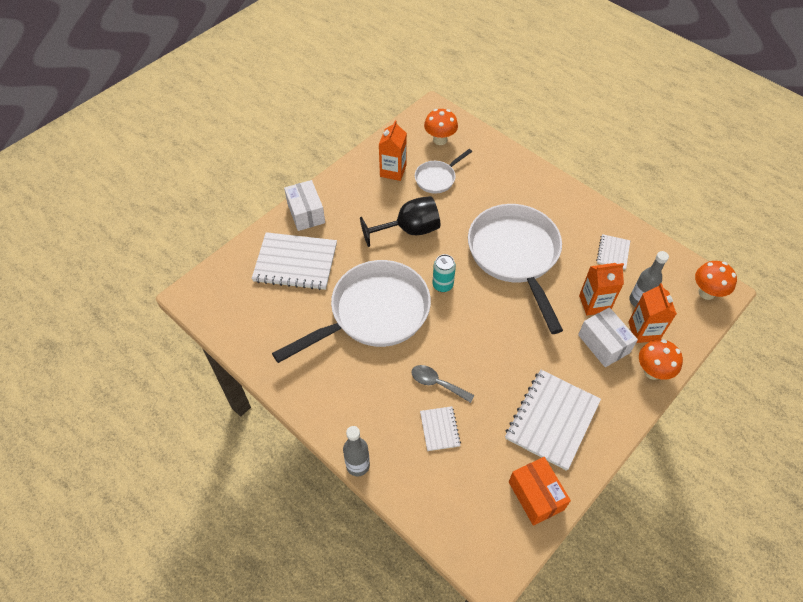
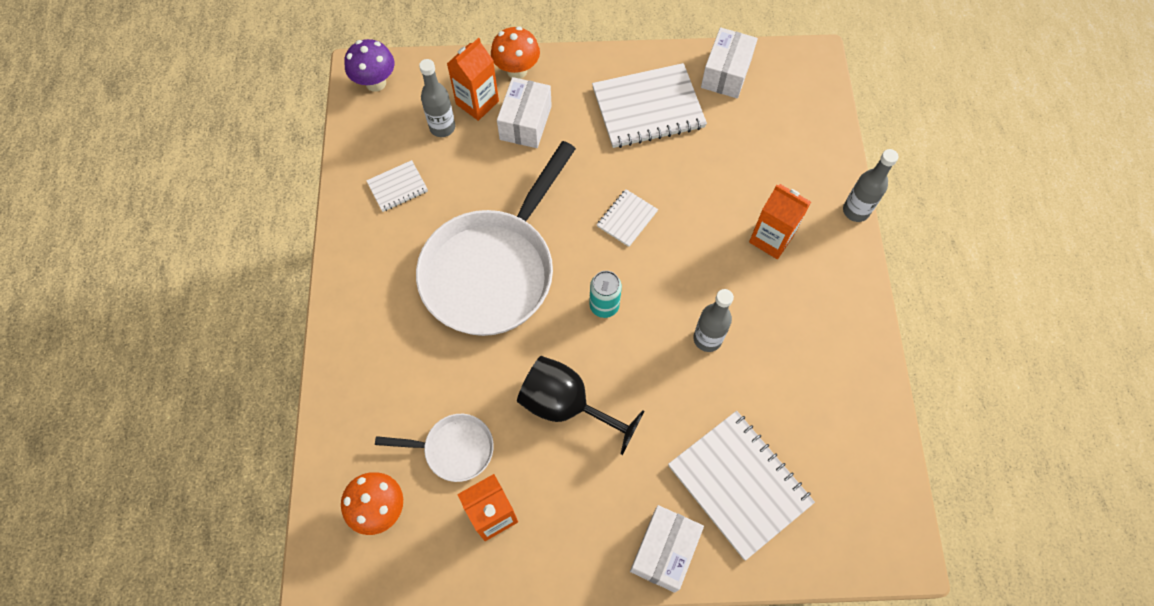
camera: 135 degrees left, 10 degrees up
white pan [272,260,431,363] -> grey bottle [693,289,734,352]
grey spoon [411,365,474,403] -> none
white notebook [420,406,461,451] -> white notebook moved to [597,189,658,247]
orange box [509,457,571,526] -> white box [701,27,758,99]
orange carton [579,263,624,316] -> orange carton moved to [749,184,811,259]
orange mushroom [695,261,737,300] -> purple mushroom [344,39,394,92]

